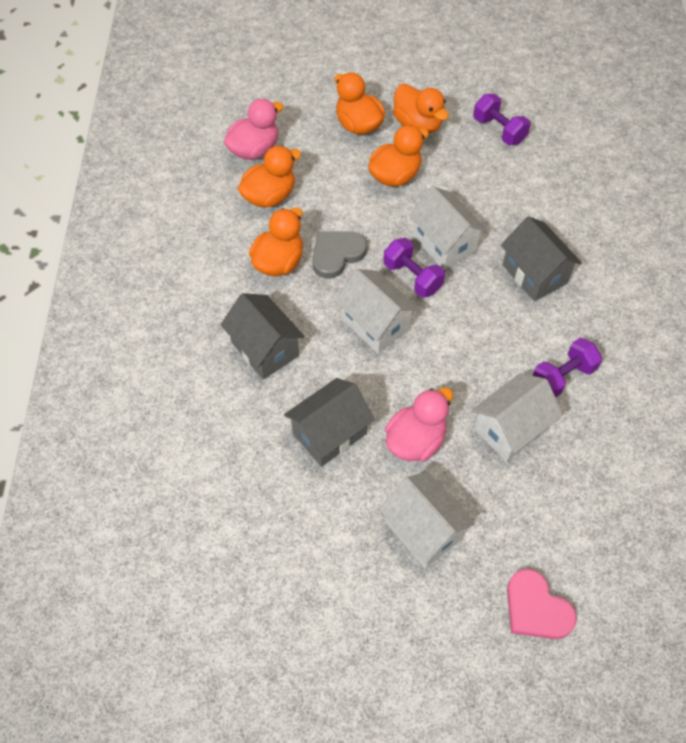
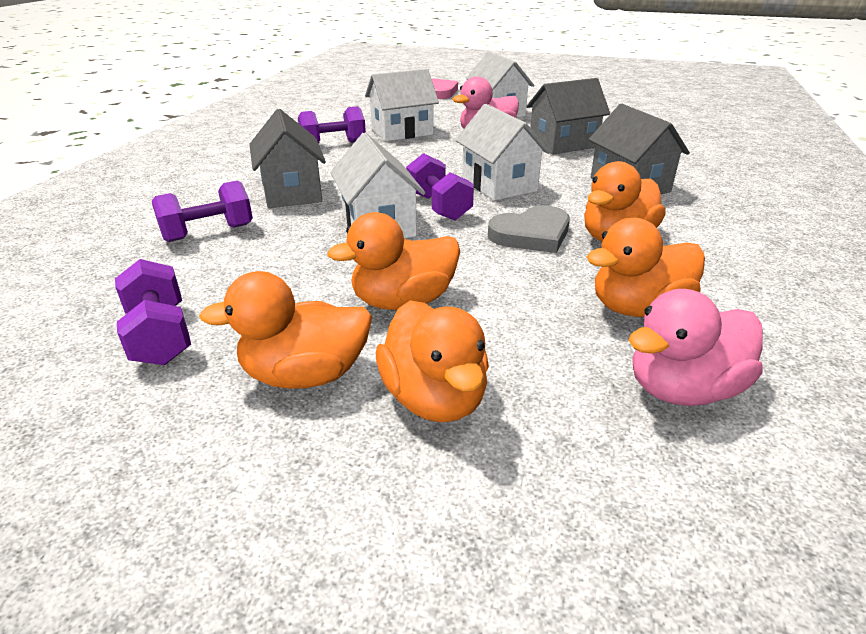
camera: 165 degrees left, 25 degrees down
orange duck [393,84,449,134] -> orange duck turned 75 degrees counterclockwise [199,271,372,389]
none -> purple dumbbell [152,180,253,242]

